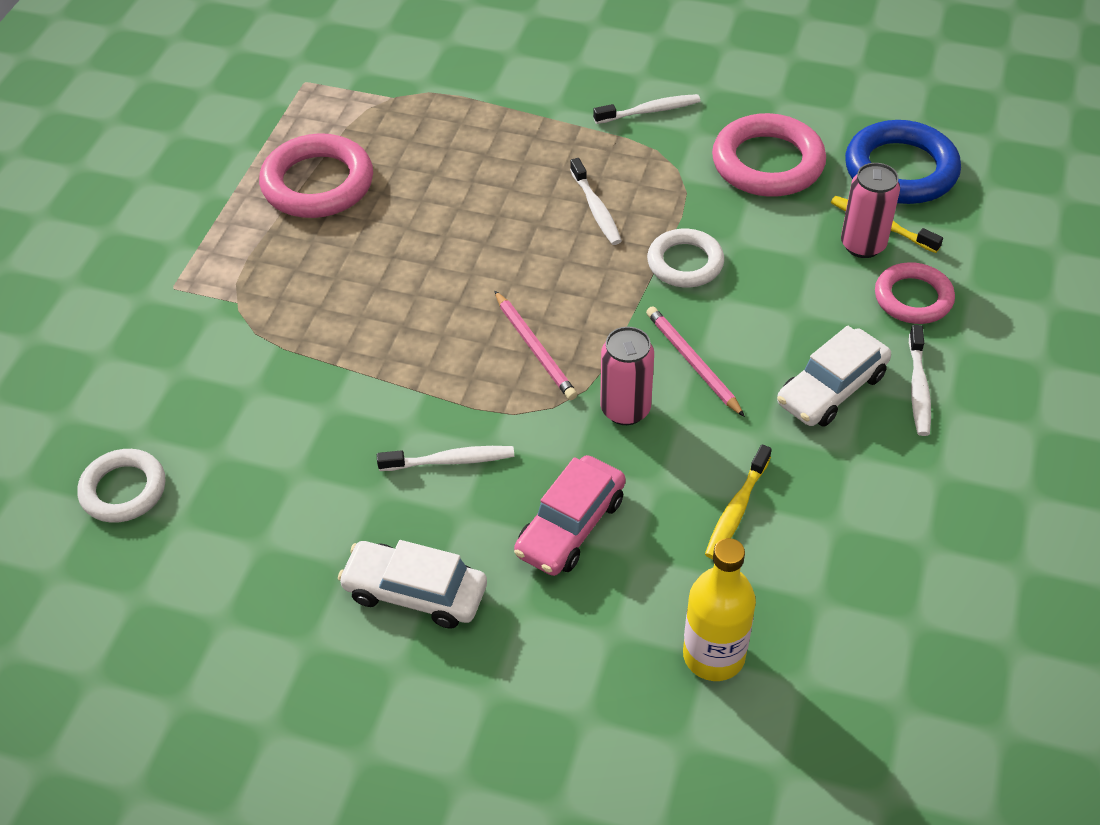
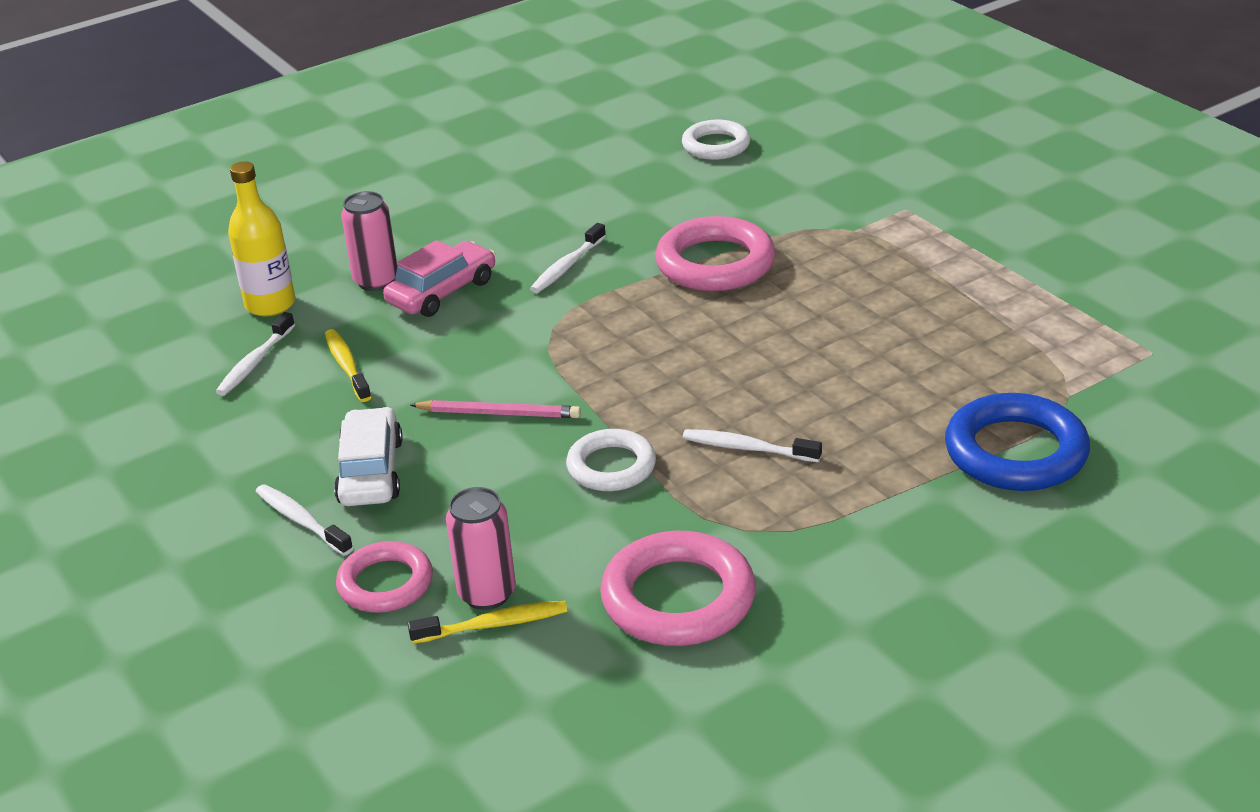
camera: 130 degrees right, 15 degrees down
pink ring [259,133,373,218] -> pink ring moved to [655,216,776,291]
white car [338,540,487,629] -> none
pink pencil [495,291,577,400] -> none
pink car [514,455,626,576] -> pink car turned 60 degrees clockwise [383,240,495,317]
white toothbrush [593,94,700,124] -> white toothbrush moved to [216,312,295,396]
pink can [600,327,654,425] -> pink can moved to [341,191,398,291]
blue ring [845,120,961,204] -> blue ring moved to [945,393,1090,491]

